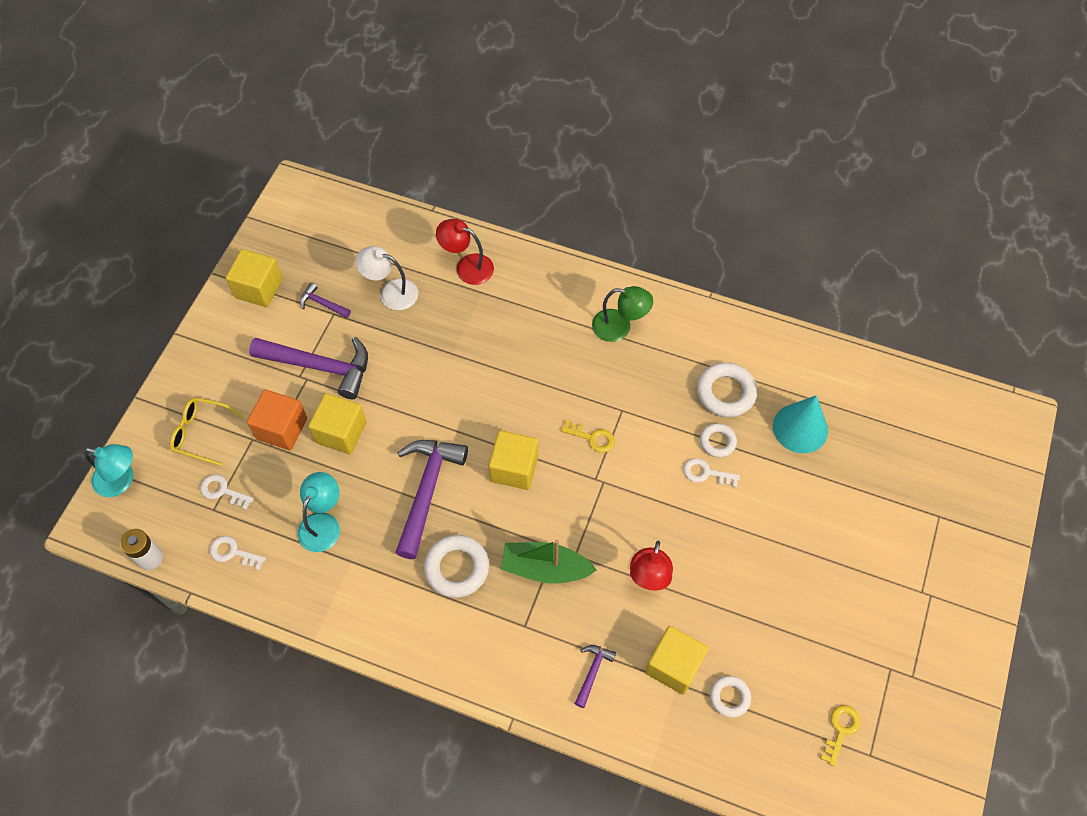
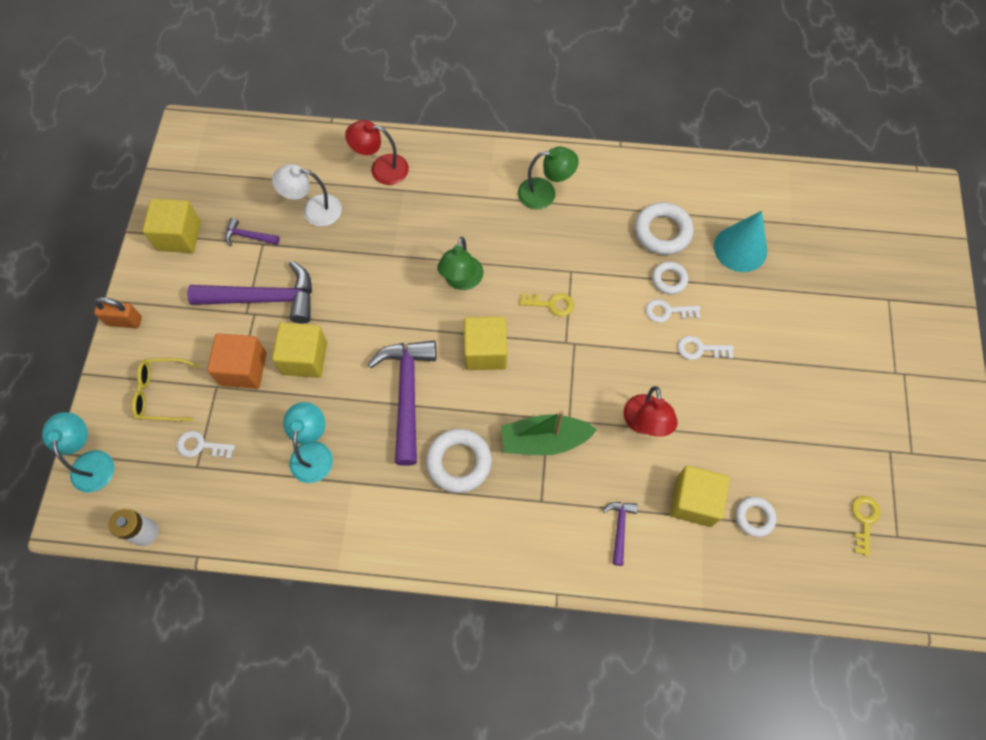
camera: 15 degrees left, 5 degrees up
turquoise lamp [84,444,133,497] -> turquoise lamp turned 105 degrees counterclockwise [42,412,114,493]
white key [210,536,266,570] -> white key moved to [677,336,734,360]
none -> orange padlock [94,297,142,328]
none -> green lamp [437,237,483,290]

